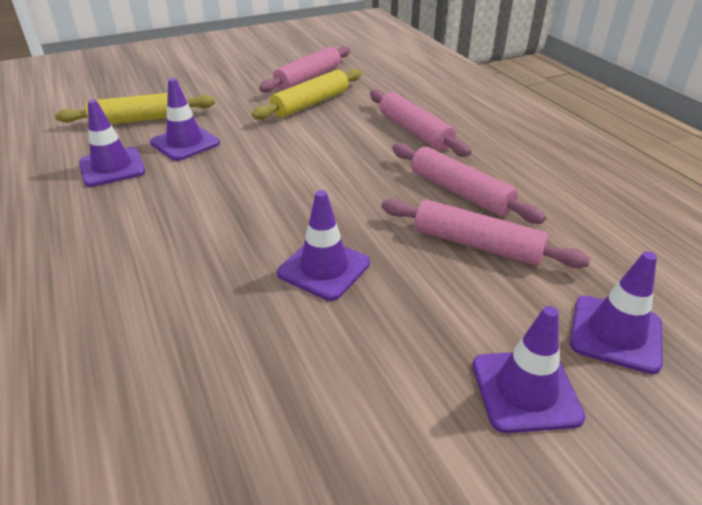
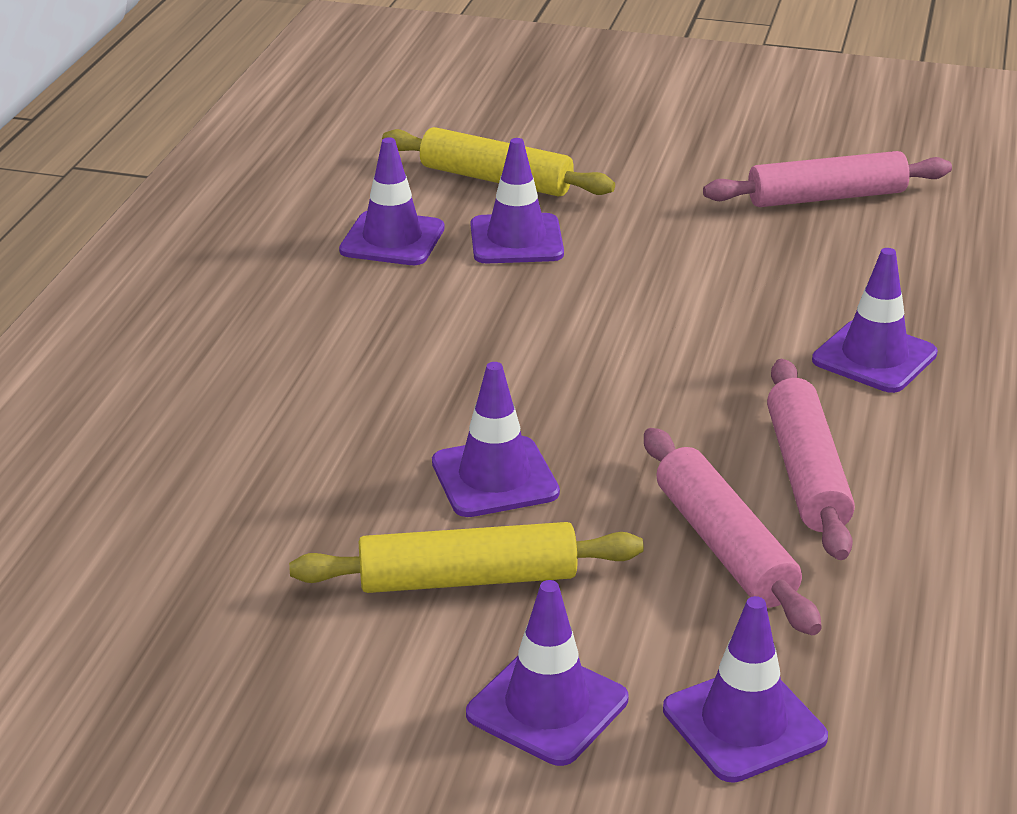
camera: 40 degrees right, 5 degrees down
yellow rolling pin [252,69,362,120] -> yellow rolling pin moved to [289,522,644,593]
pink rolling pin [370,90,471,157] -> purple traffic cone [812,248,938,393]

